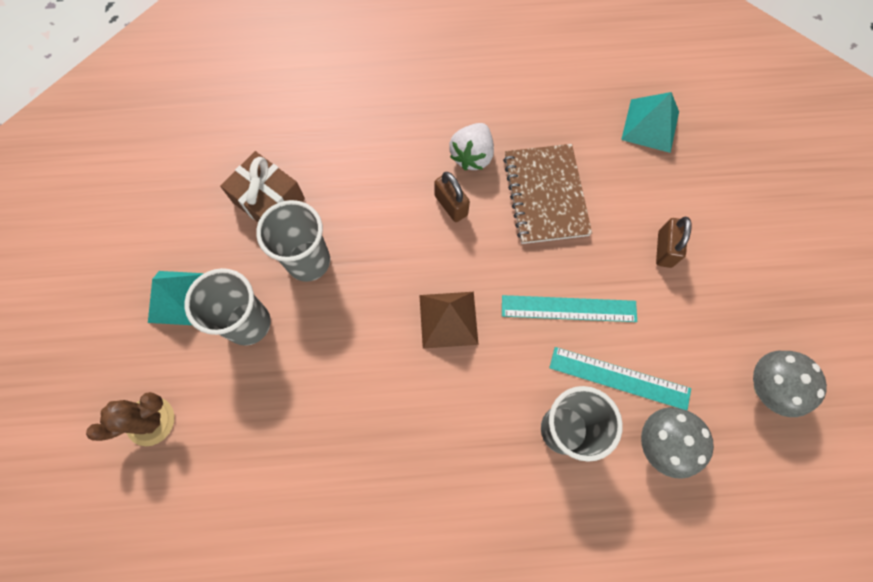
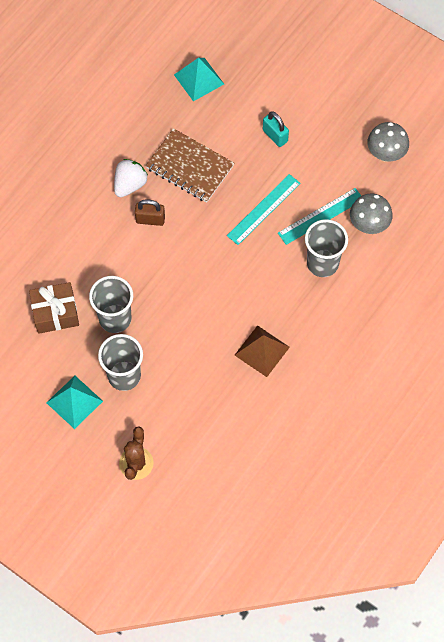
camera: 50 degrees left, 5 degrees down
brown pyramid [419,292,479,349] -> brown pyramid moved to [235,325,290,377]
white strawberry [449,123,494,170] -> white strawberry turned 120 degrees counterclockwise [114,159,148,197]
brown padlock [656,217,692,268] -> turquoise padlock [263,111,289,147]

